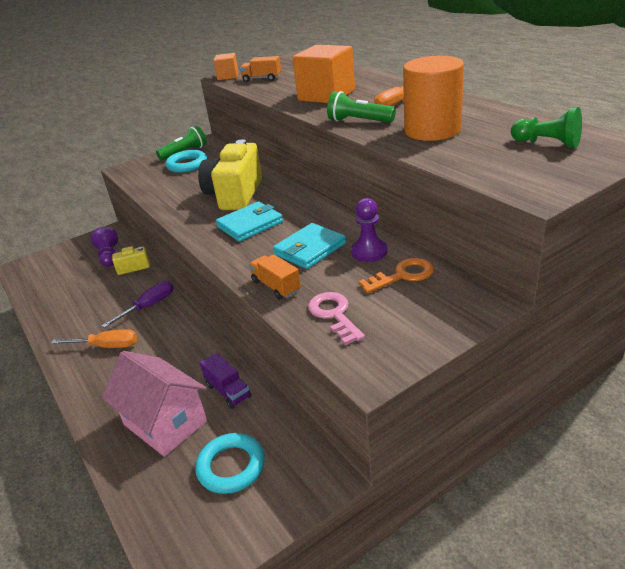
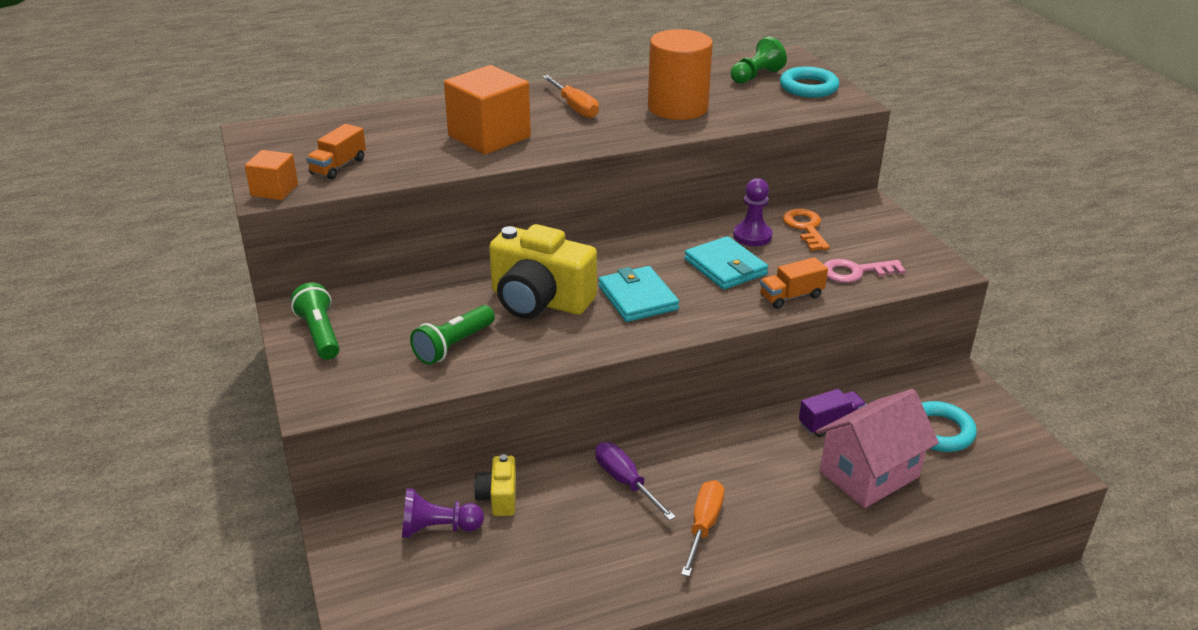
camera: 80 degrees left, 0 degrees up
turquoise ring [166,150,207,173] -> turquoise ring moved to [780,67,839,98]
green flashlight [327,91,396,123] -> green flashlight moved to [410,305,495,365]

